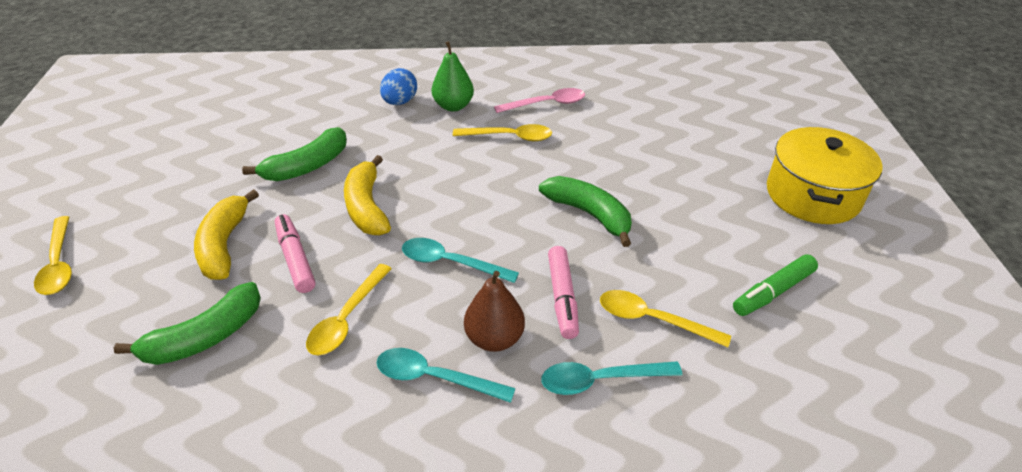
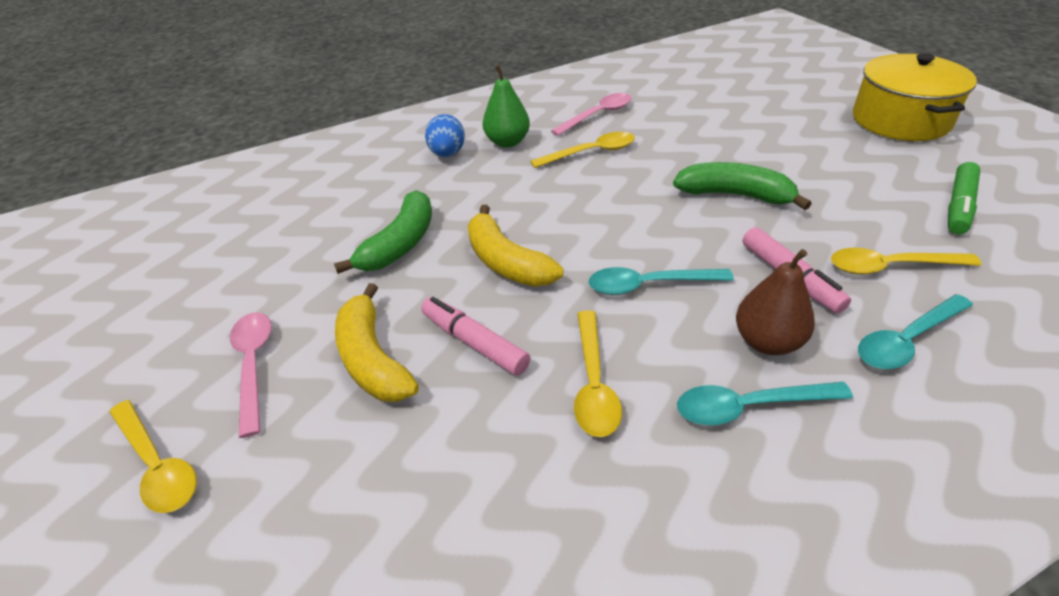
camera: 20 degrees left, 0 degrees up
green banana [114,282,261,365] -> none
none -> pink spoon [230,312,272,438]

